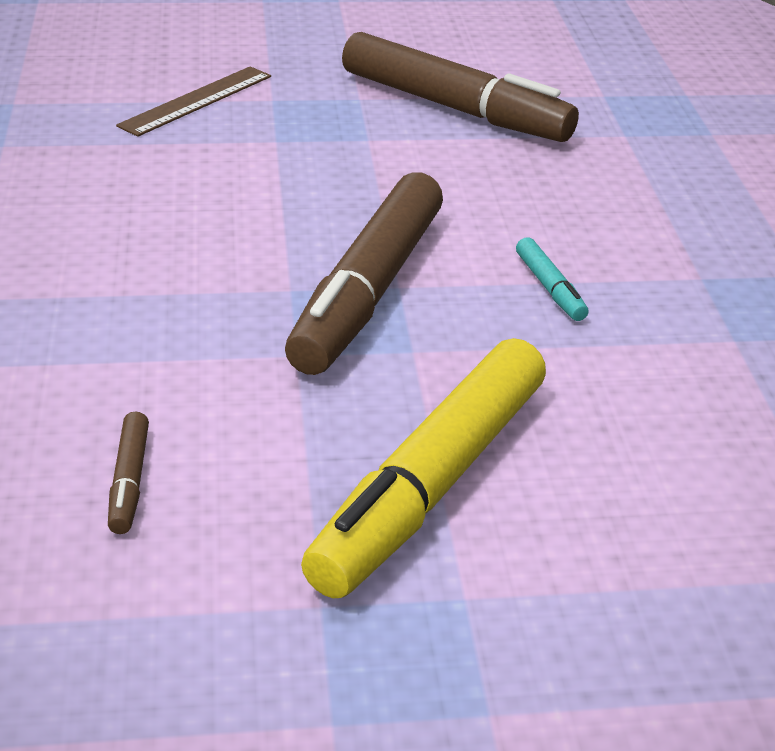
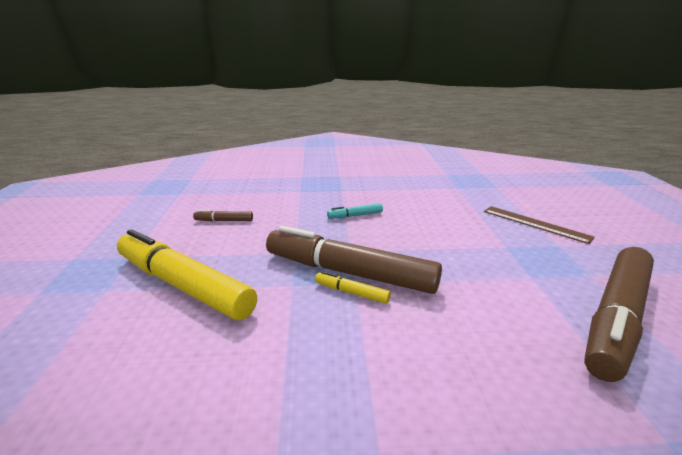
camera: 95 degrees right, 10 degrees down
turquoise marker [516,237,589,321] -> turquoise marker moved to [327,203,383,219]
none -> yellow marker [315,271,391,304]

